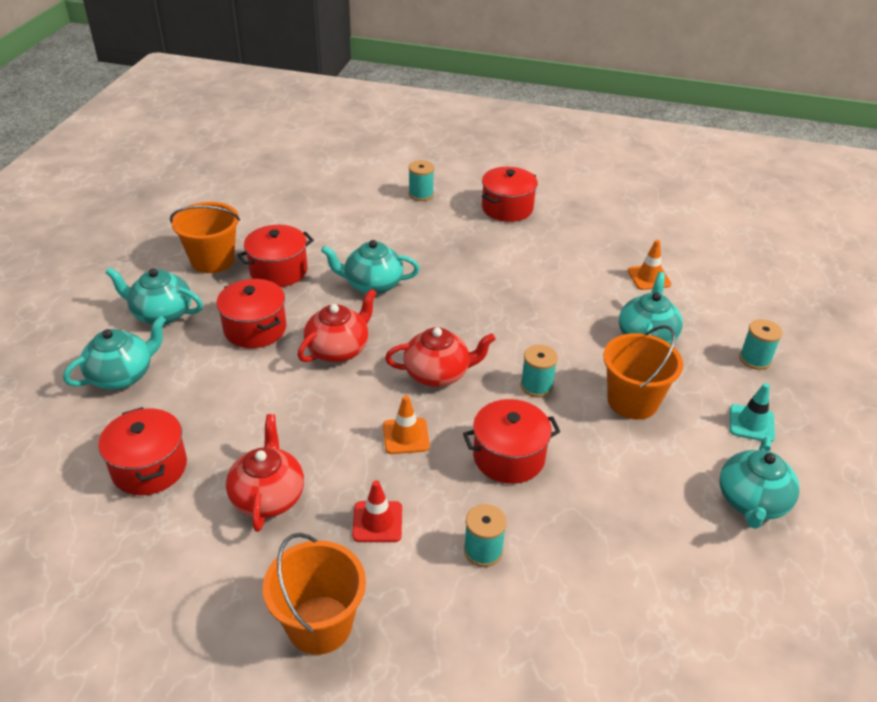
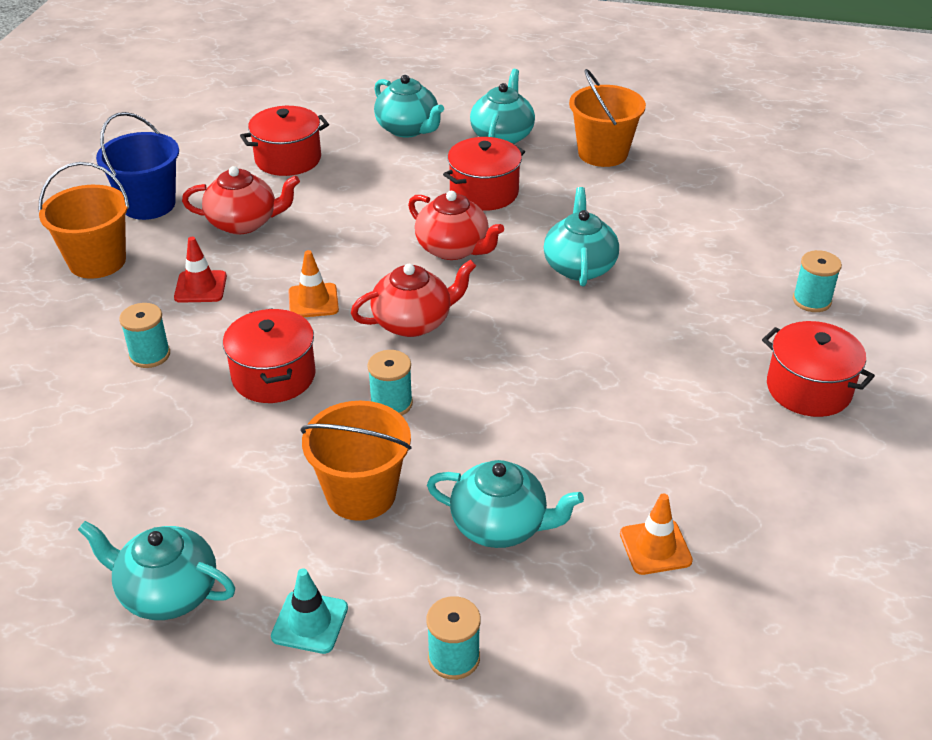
camera: 90 degrees right, 0 degrees up
red pot [237,225,314,287] -> none
red teapot [385,327,496,387] -> red teapot turned 105 degrees counterclockwise [351,260,476,337]
none -> blue bucket [96,112,179,220]

